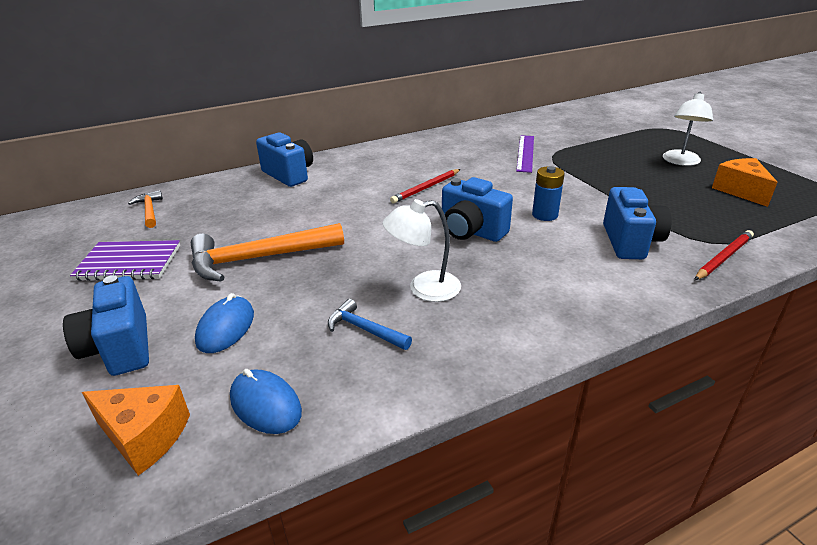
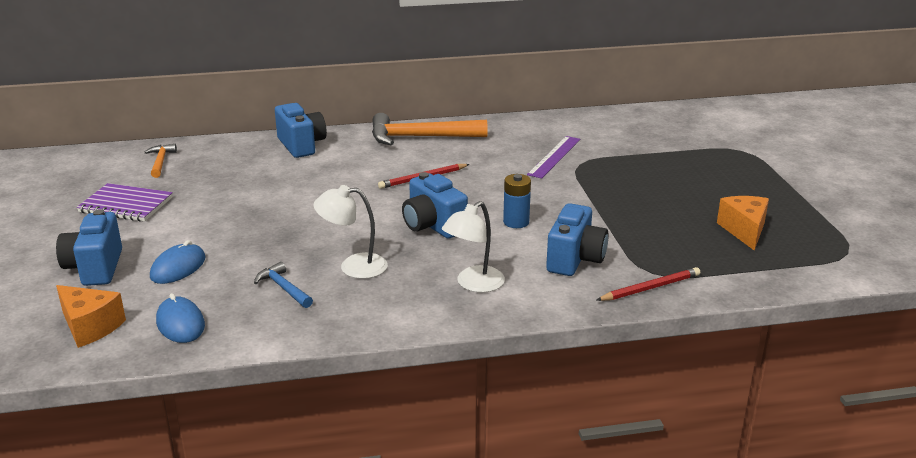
camera: 15 degrees right, 5 degrees down
orange hammer [191,223,344,282] -> orange hammer moved to [372,113,488,145]
white lamp [663,92,713,166] -> white lamp moved to [442,201,505,293]

